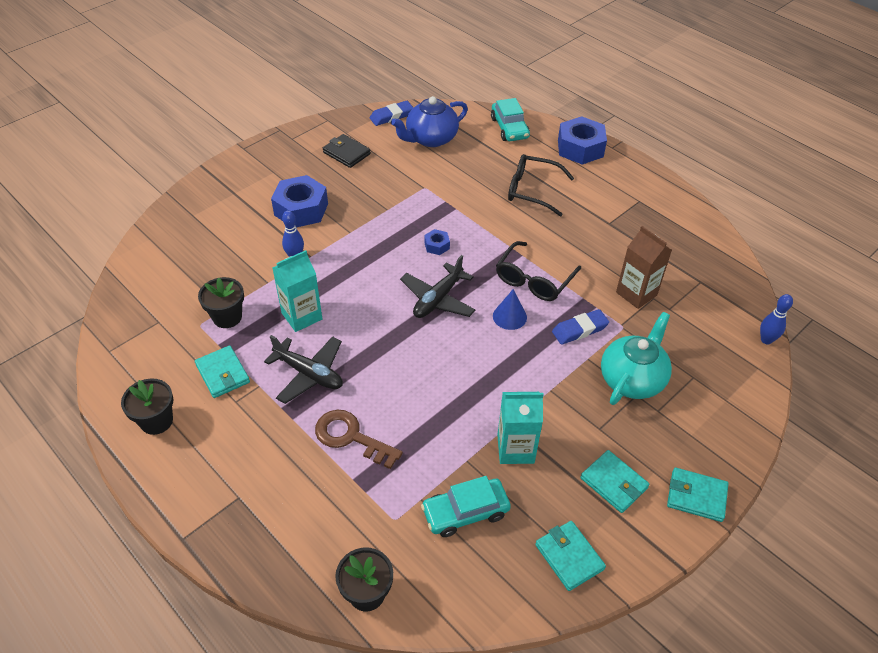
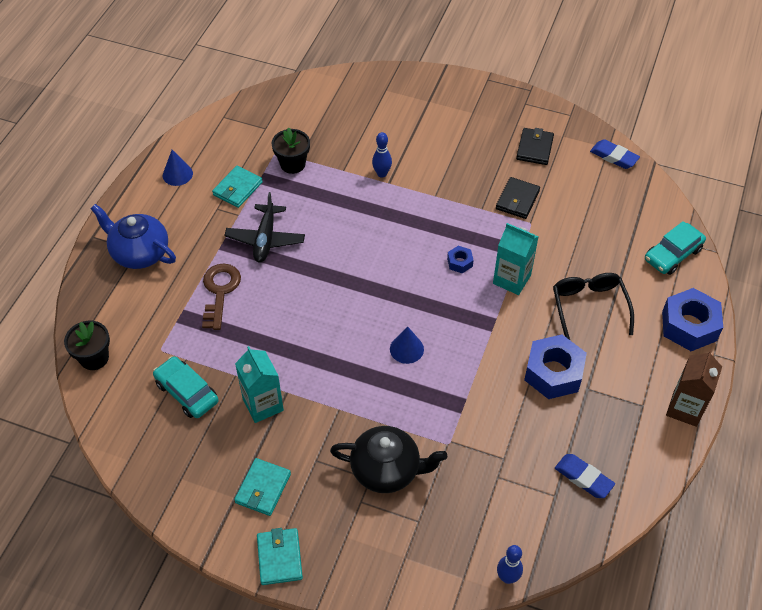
camera: 65 degrees right, 5 degrees up
black flower pot [121,378,173,435] -> blue cone [163,150,193,186]
blue nut [271,175,328,227] -> blue nut moved to [524,334,587,399]
turquoise carton [272,250,322,332] -> turquoise carton moved to [493,223,538,295]
blue teapot [391,96,468,147] -> blue teapot moved to [90,204,176,269]
black plane [400,255,476,318] -> none
black glasses [496,241,581,301] -> none
turquoise wallet [535,521,606,591] -> none
blue eraser [552,309,609,345] -> blue eraser moved to [555,454,615,498]
turquoise teapot [601,312,672,405] -> black teapot [330,426,447,493]
brown carton [616,226,672,309] -> brown carton moved to [666,350,722,427]
none -> black wallet [496,177,540,219]

